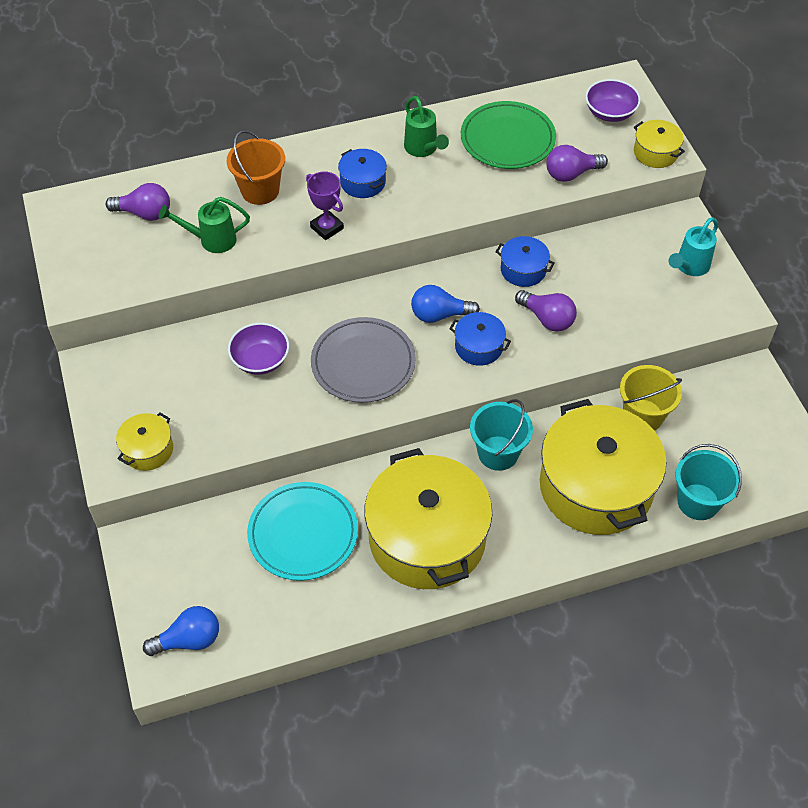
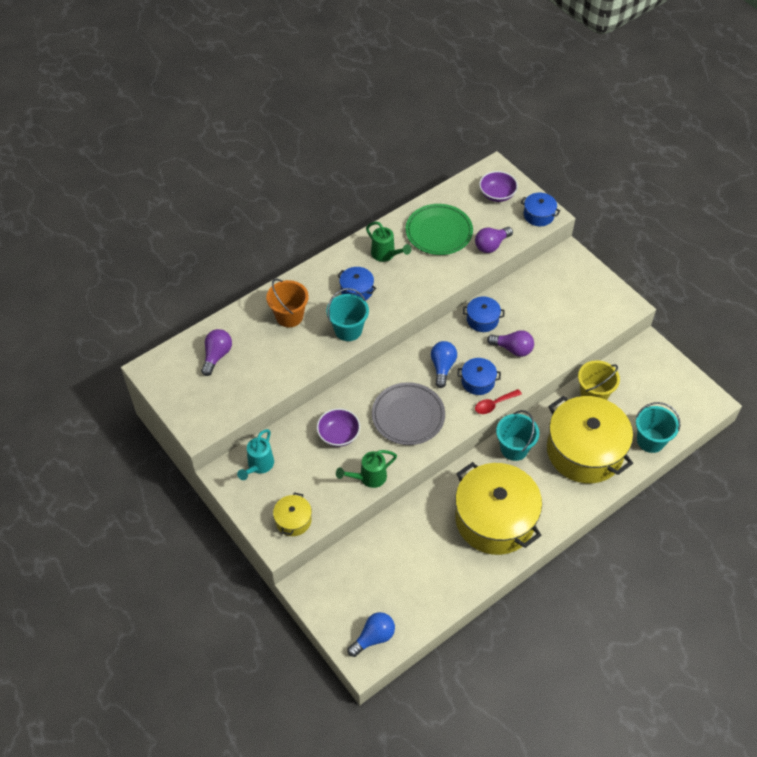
camera: 20 degrees left, 0 degrees up
purple light bulb [106,183,170,221] -> purple light bulb turned 60 degrees counterclockwise [201,329,232,376]
green watering can [159,197,250,253] -> green watering can moved to [336,450,397,488]
turquoise plate [247,482,358,581] -> none
purple trophy [306,171,344,240] -> turquoise bucket [326,288,369,341]
blue light bulb [411,285,480,323] -> blue light bulb turned 120 degrees clockwise [431,341,457,388]
yellow pot [634,120,685,168] -> blue pot [521,193,560,226]
turquoise watering can [669,217,718,276] -> turquoise watering can moved to [237,429,274,480]
none -> red spoon [475,389,522,414]

